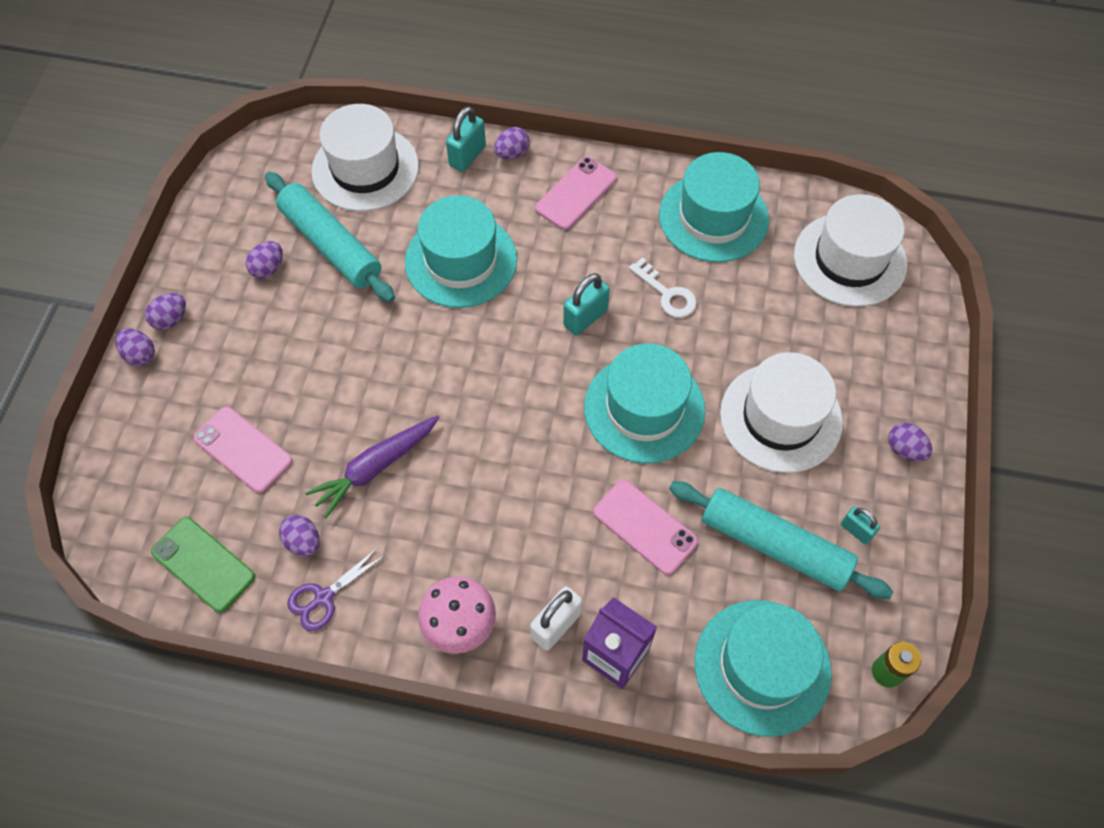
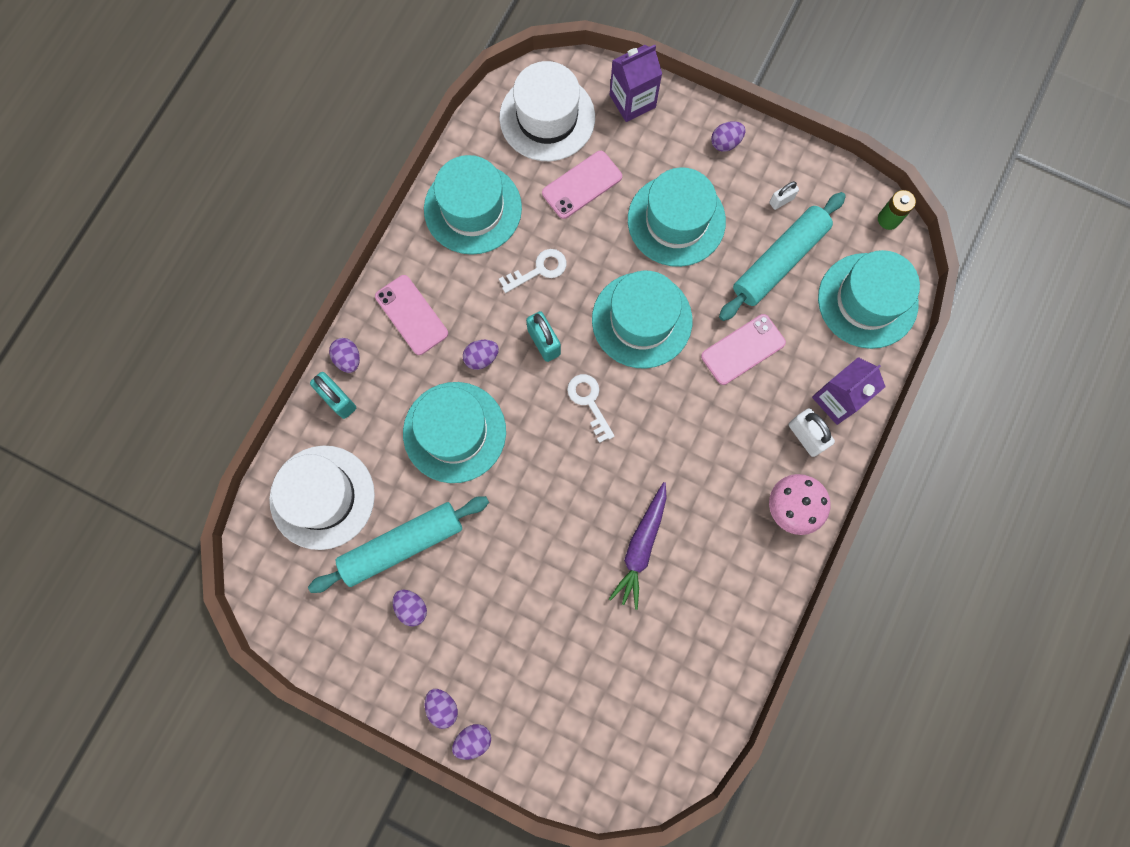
camera: 75 degrees left, 15 degrees up
green phone [151,517,255,613] -> none
pink phone [193,407,292,493] -> pink phone moved to [542,151,622,219]
purple egg [279,515,319,557] -> purple egg moved to [463,340,499,370]
purple scissors [287,547,386,631] -> none
purple carrot [305,415,439,518] -> purple carrot turned 45 degrees clockwise [609,482,667,610]
white hat [720,352,843,473] -> turquoise hat [628,167,726,267]
turquoise padlock [841,506,880,544] -> white padlock [769,181,799,210]
none -> white key [567,374,615,443]
none -> purple carton [610,45,662,122]

